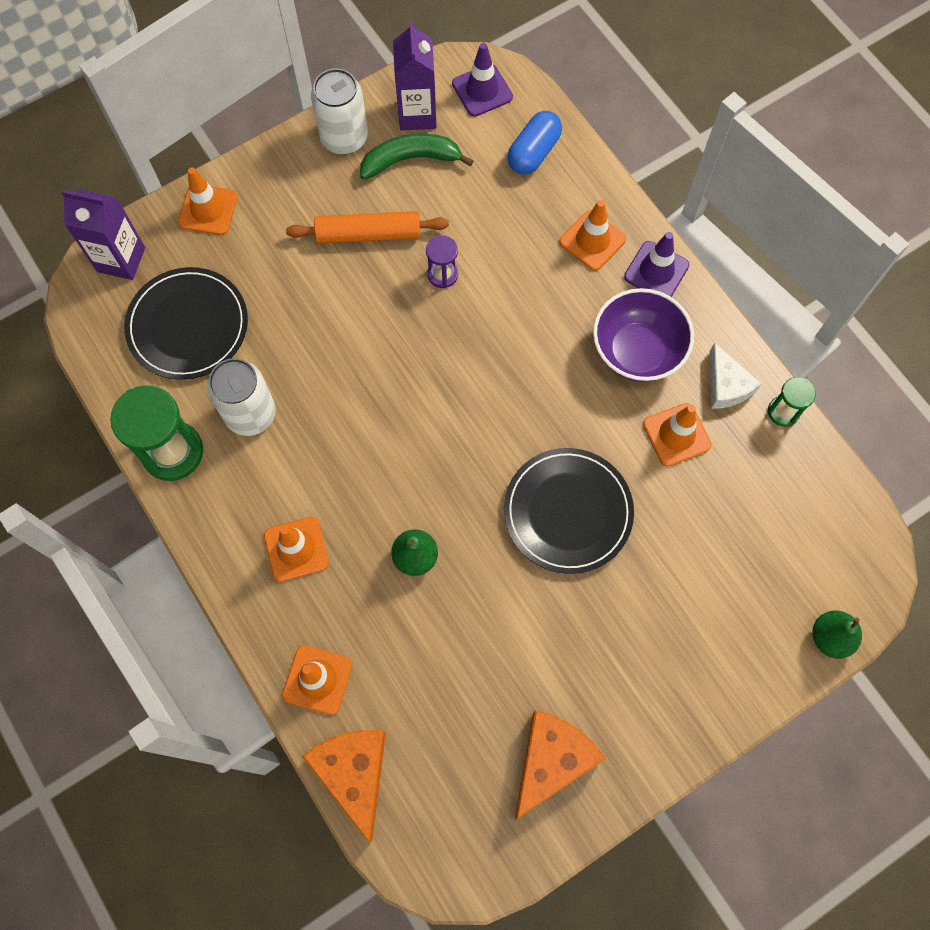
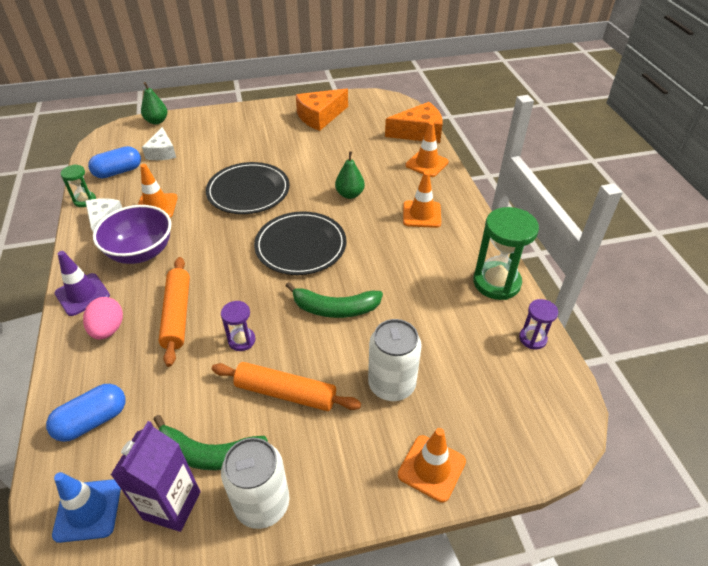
camera: 160 degrees left, 25 degrees down
purple carton [61,189,145,280] -> none
black plate [124,267,248,380] -> black plate moved to [254,211,347,275]
white can [207,358,276,436] -> white can moved to [368,319,422,401]
orange cheese [302,730,386,842] -> orange cheese turned 105 degrees counterclockwise [385,102,443,143]
purple traffic cone [452,43,513,117] -> blue traffic cone [52,472,121,543]
orange traffic cone [559,200,626,271] -> pink egg [83,297,123,339]
none -> blue capsule [88,146,141,178]
none -> white cheese [142,127,176,160]
none -> orange rolling pin [159,257,190,367]
none -> green banana [286,282,383,318]
none -> purple hourglass [519,299,558,349]

